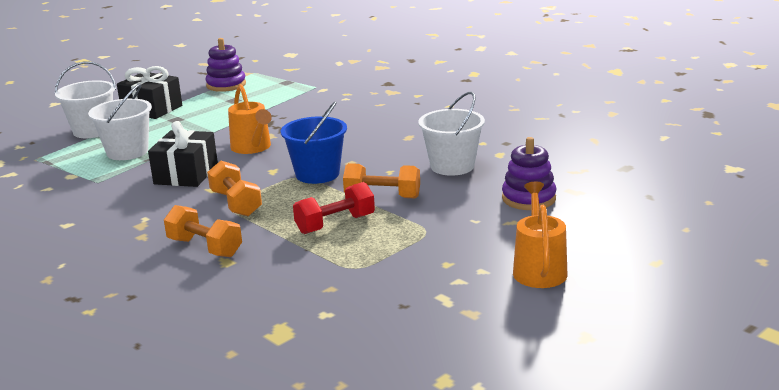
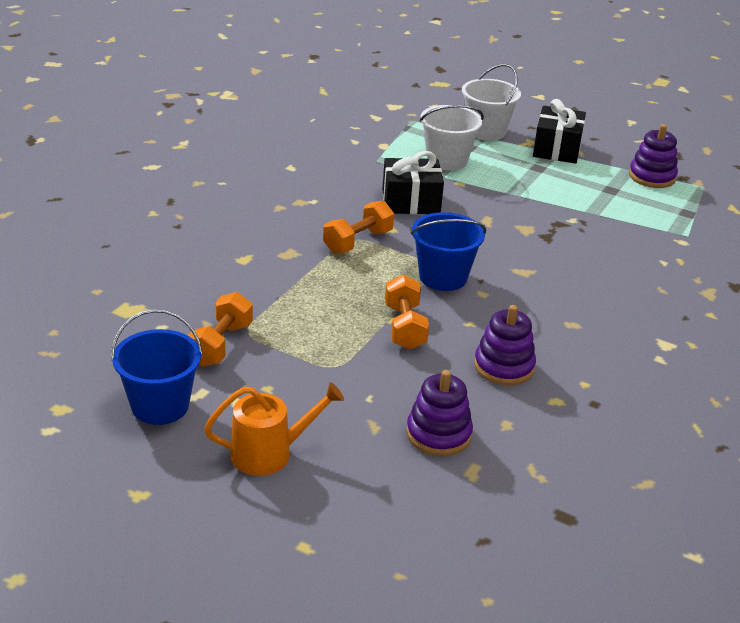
camera: 70 degrees right, 10 degrees up
orange dumbbell [164,205,242,257] -> orange dumbbell moved to [188,292,253,367]
orange watering can [228,84,272,154] -> none
red dumbbell [293,182,375,234] -> none
white bucket [418,92,485,176] -> purple stacking toy [474,305,536,386]
none -> blue bucket [111,309,203,425]

